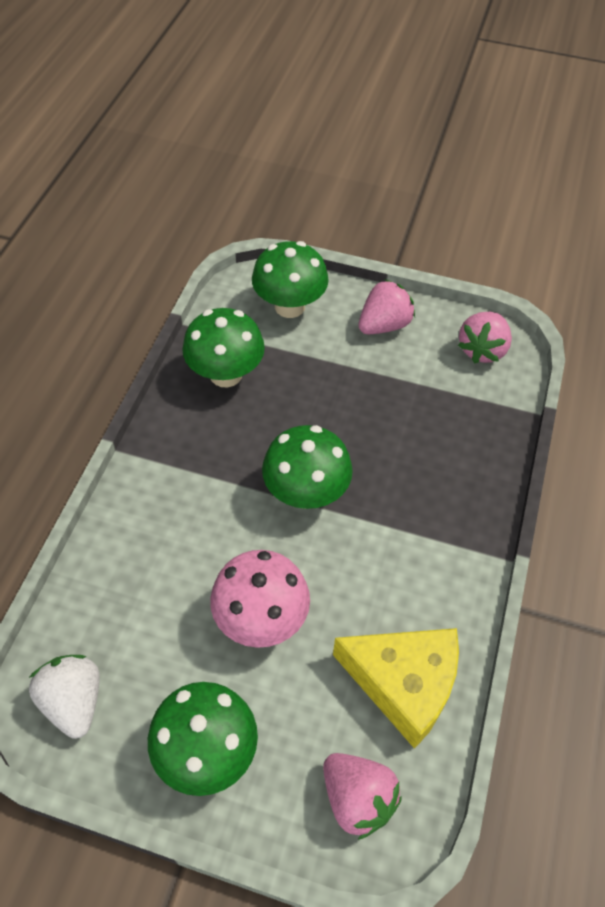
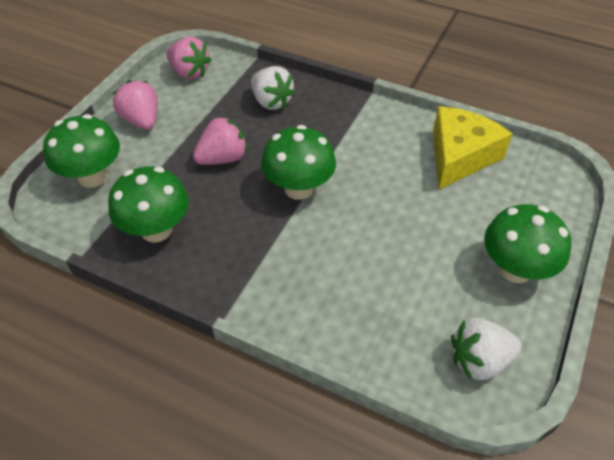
camera: 80 degrees left, 5 degrees down
pink mushroom [210,550,310,648] -> none
pink strawberry [323,753,402,840] -> pink strawberry moved to [193,116,247,165]
none -> white strawberry [251,66,296,110]

